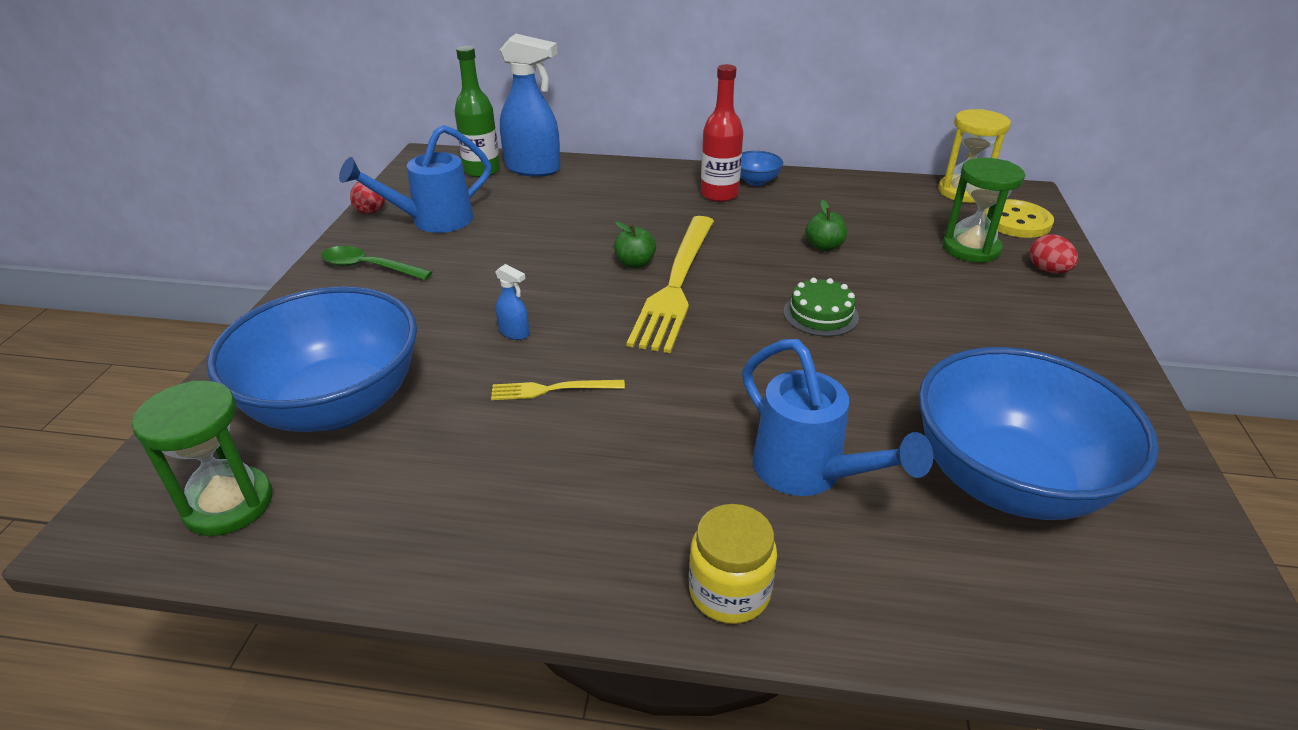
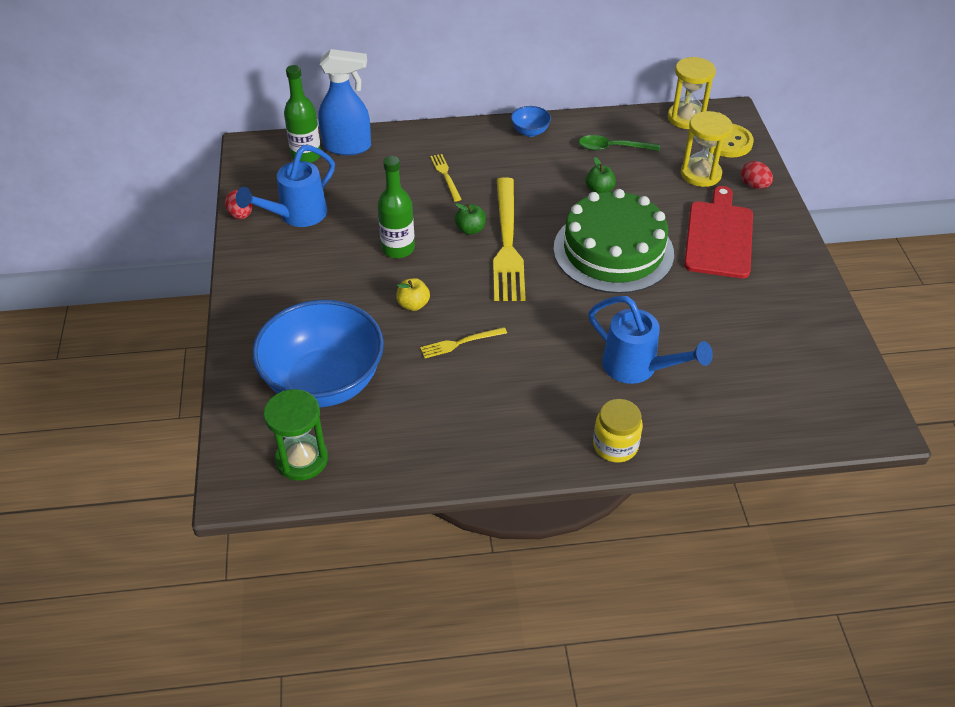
camera: 15 degrees left, 10 degrees up
green spoon [321,246,432,280] -> green spoon moved to [579,135,660,151]
blue spray bottle [495,264,529,340] -> yellow apple [396,278,430,311]
red bottle [701,64,743,202] -> none
green cake [784,278,859,337] -> green cake [553,189,674,294], size x2.33
blue bowl [919,347,1159,520] -> none
green hourglass [942,158,1025,263] -> yellow hourglass [681,111,733,187]
none -> green bottle [377,156,415,258]
none -> yellow fork [430,154,462,201]
none -> red cutting board [684,186,753,278]

